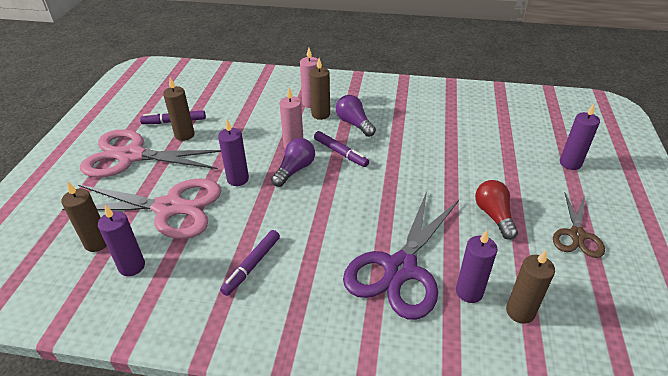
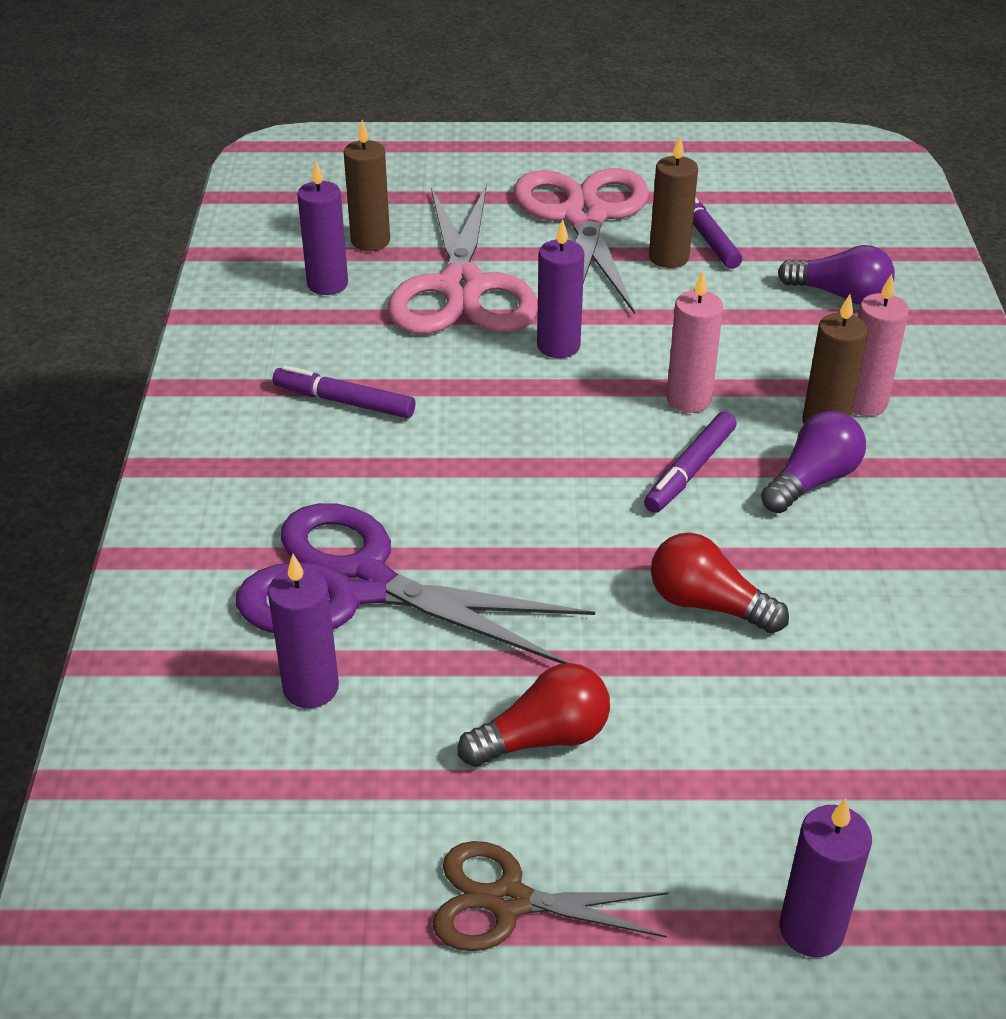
camera: 80 degrees right, 0 degrees up
purple light bulb [271,138,315,187] -> purple light bulb moved to [778,245,895,305]
brown candle [506,250,555,324] -> none
none -> red light bulb [651,533,789,634]

